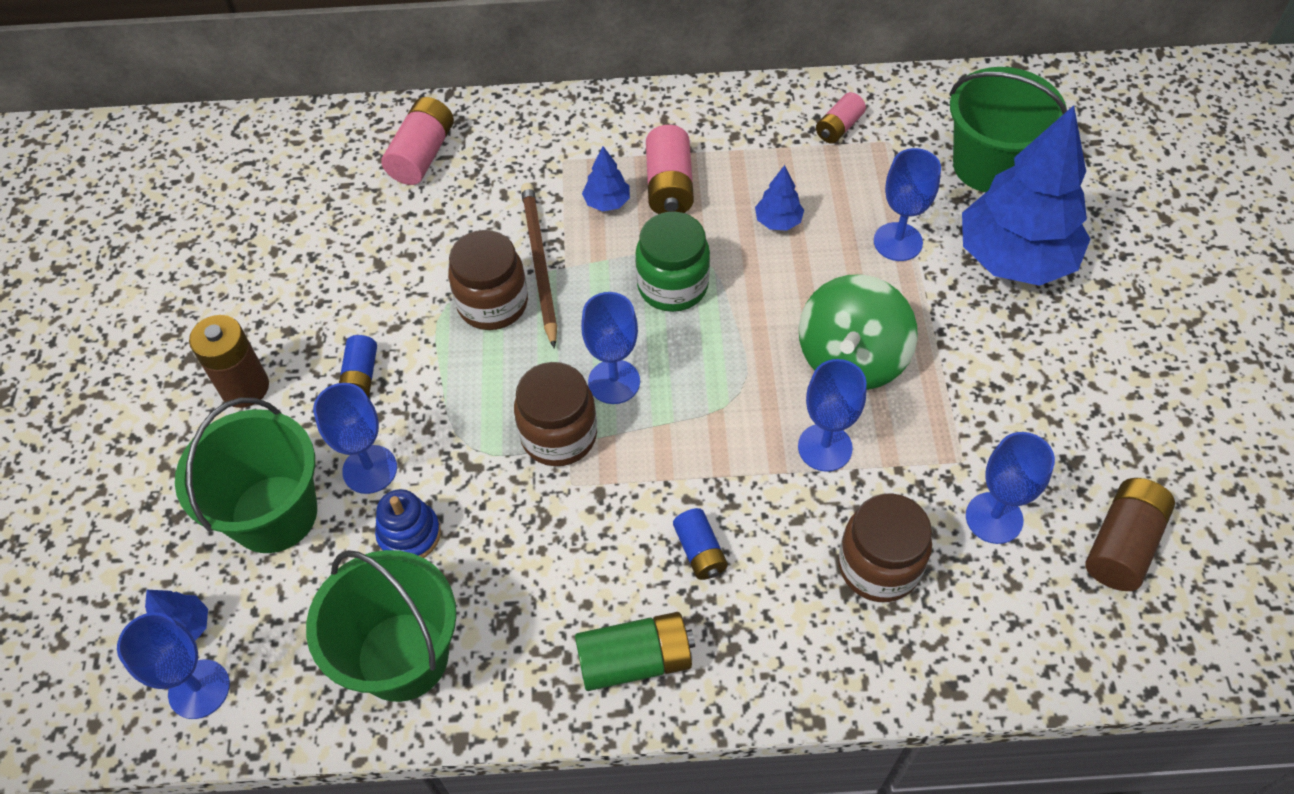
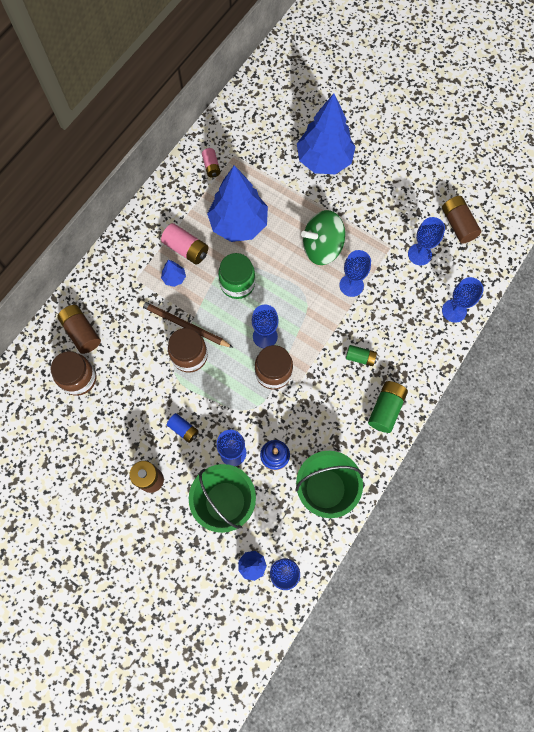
camera: 55 degrees left, 15 degrees up
pink battery [381,97,454,185] -> brown battery [57,305,101,354]
blue battery [673,508,728,580] -> green battery [346,345,377,366]
blue tree [755,165,804,231] -> blue tree [207,165,268,242], size x2.48
green spinning top [799,274,918,390] -> green spinning top turned 105 degrees clockwise [301,210,345,265]
brown jar [838,493,932,602] -> brown jar moved to [50,351,97,395]
blue goblet [874,148,941,261] -> blue goblet moved to [442,277,484,323]
green bucket [949,67,1067,192] -> none

